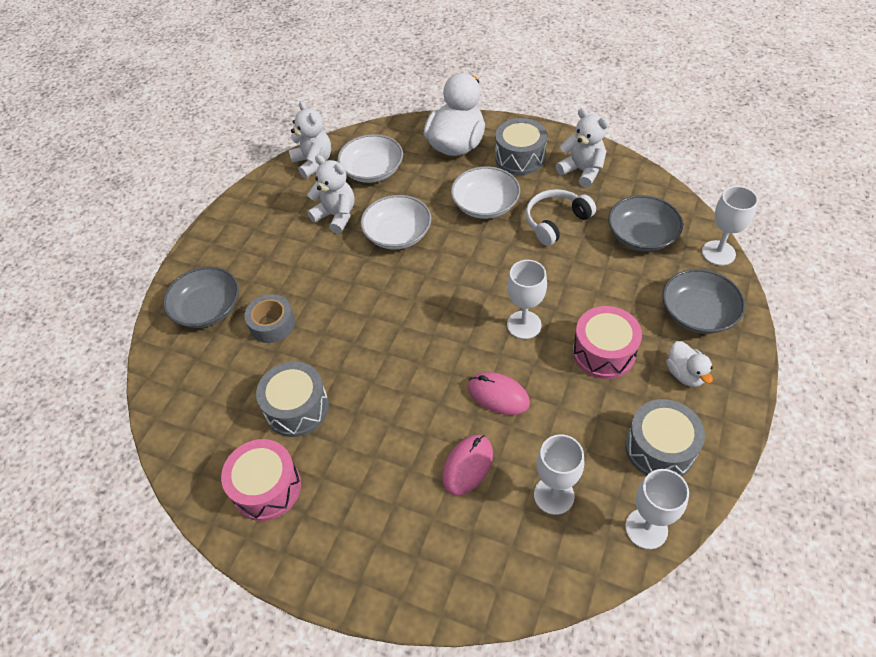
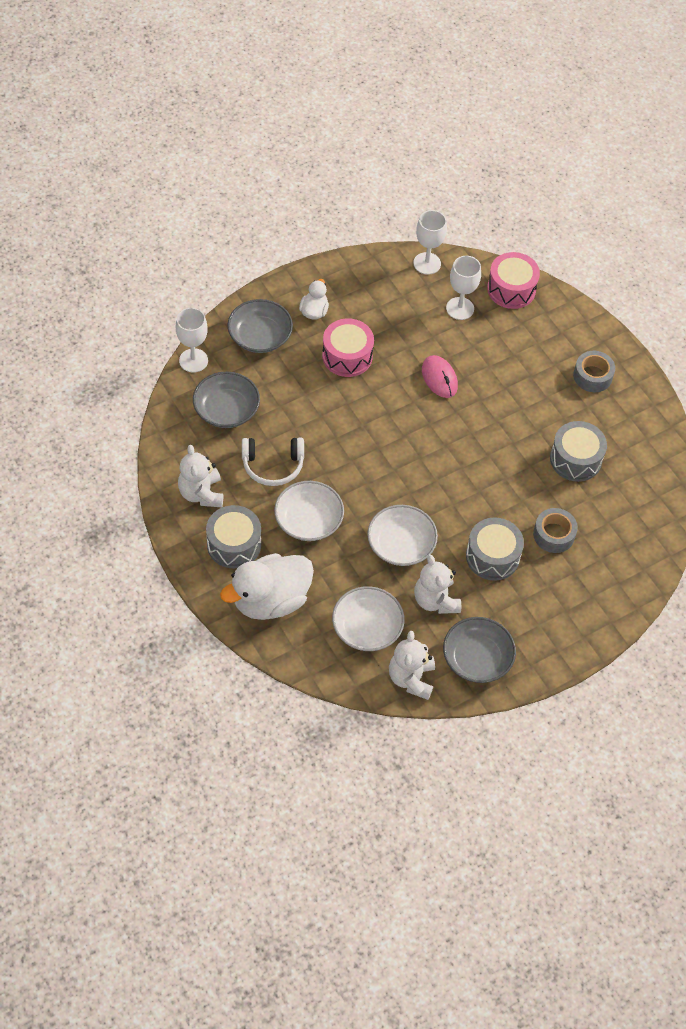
camera: 150 degrees left, 5 degrees up
grey bowl [163,267,239,328] -> grey bowl moved to [443,617,516,683]
pink drum [221,439,301,521] -> pink drum moved to [487,252,540,309]
pink mouse [442,435,493,496] -> none
white goblet [507,260,547,339] -> none
grey drum [625,399,705,477] -> grey drum moved to [466,518,524,581]
none -> grey tape [573,351,615,392]

